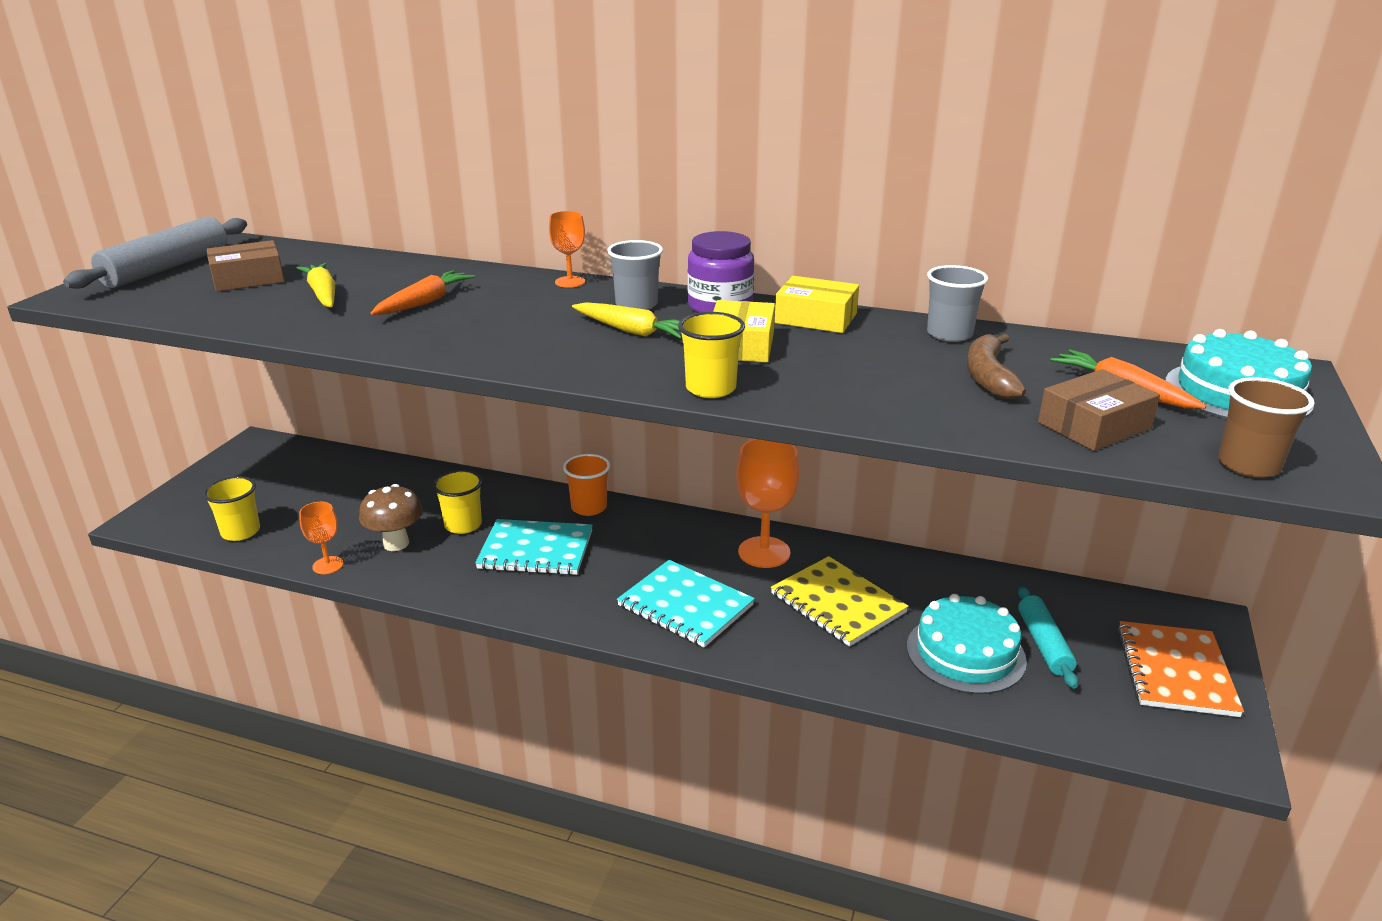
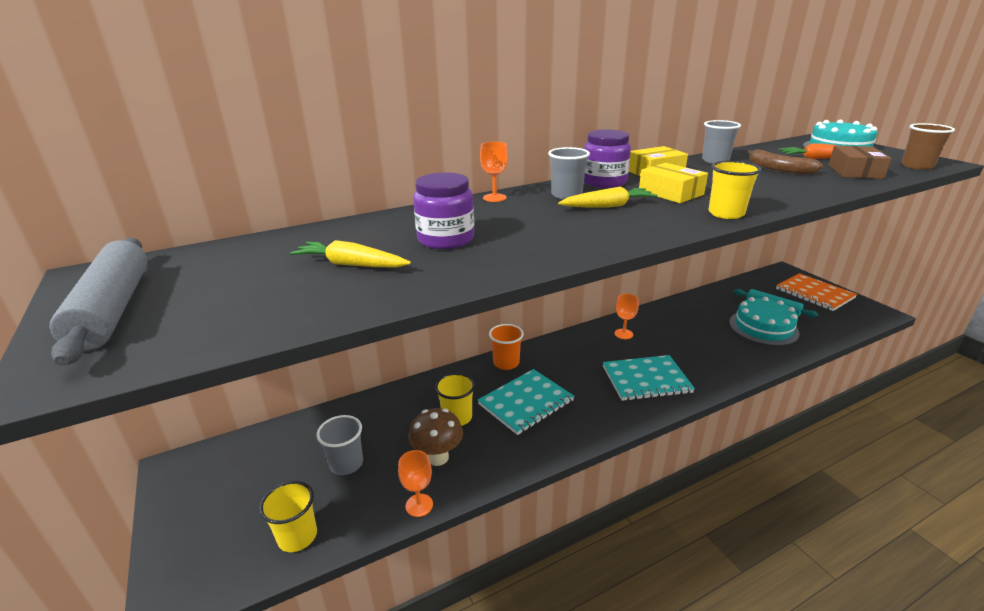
camera: 45 degrees left, 0 degrees up
brown box [207,240,285,292] -> none
orange carrot [370,270,475,315] -> purple jar [413,172,474,249]
orange goblet [736,439,799,568] -> orange goblet [614,294,639,339], size x0.56
yellow notebook [771,556,909,647] -> none
none -> grey cup [316,415,363,475]

